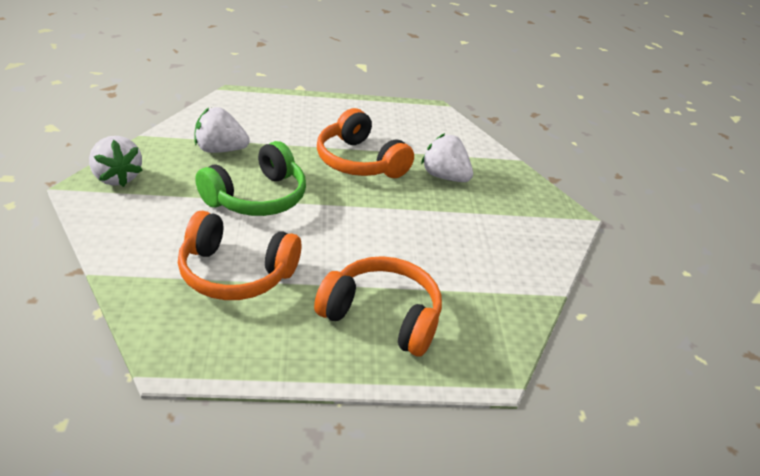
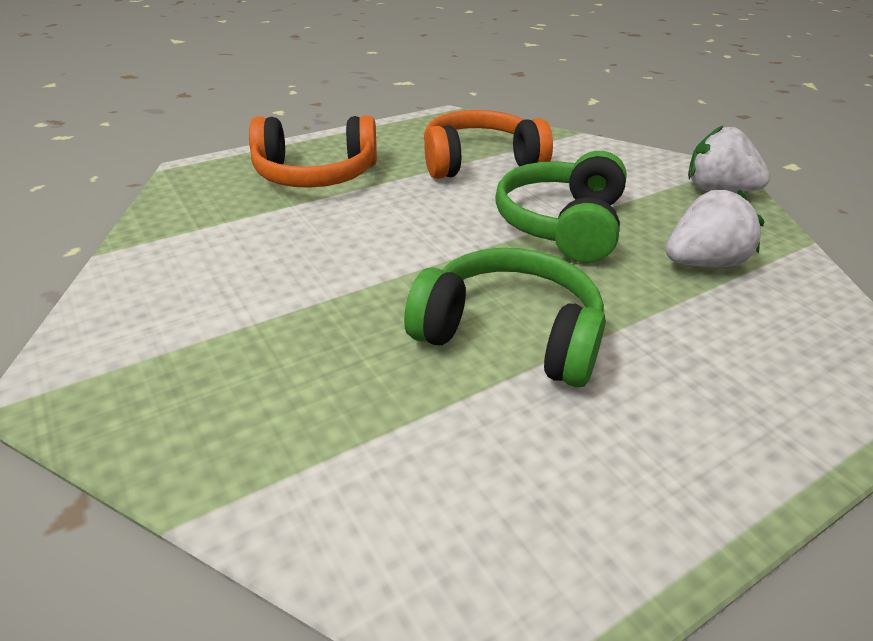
camera: 155 degrees right, 0 degrees up
orange headphones [317,108,414,178] -> green headphones [404,248,606,387]
white strawberry [421,133,473,182] -> none

